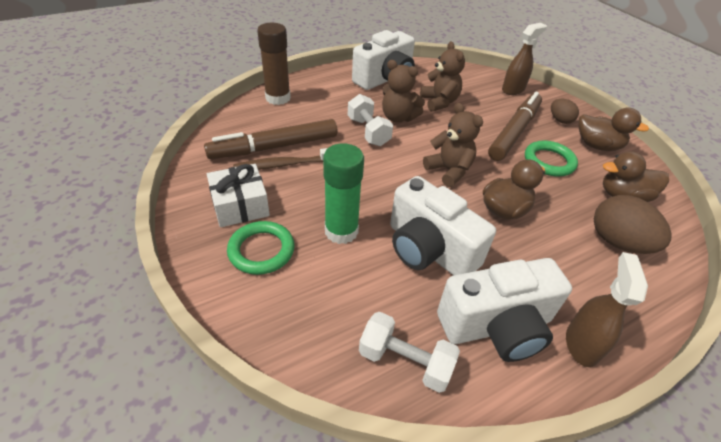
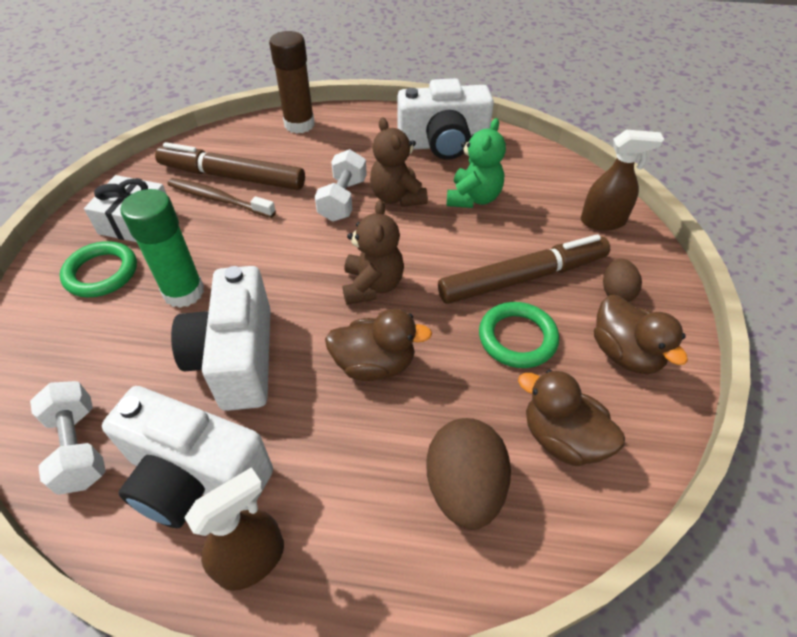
camera: 40 degrees right, 5 degrees up
brown teddy bear [420,41,465,112] -> green teddy bear [446,118,506,208]

